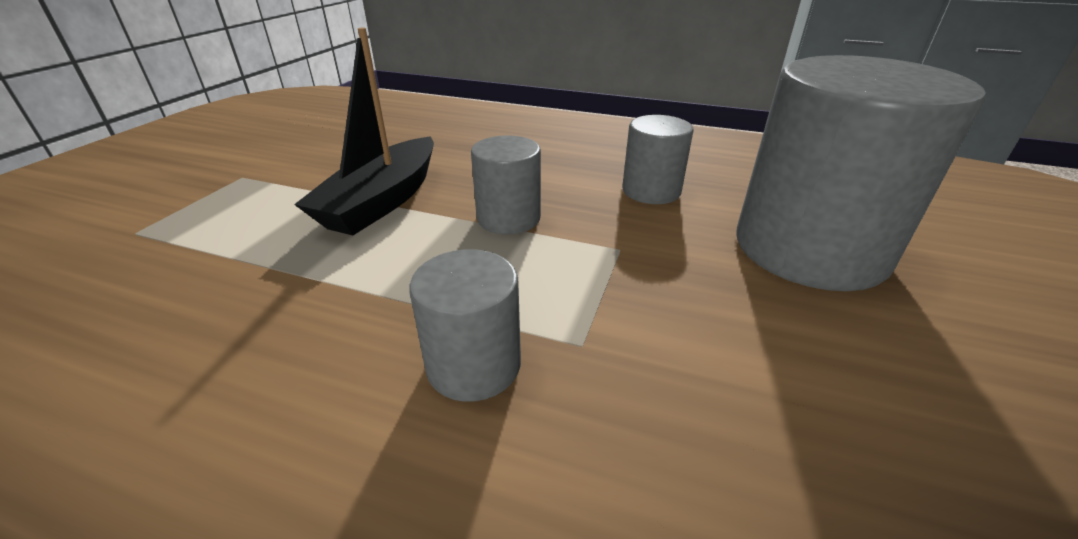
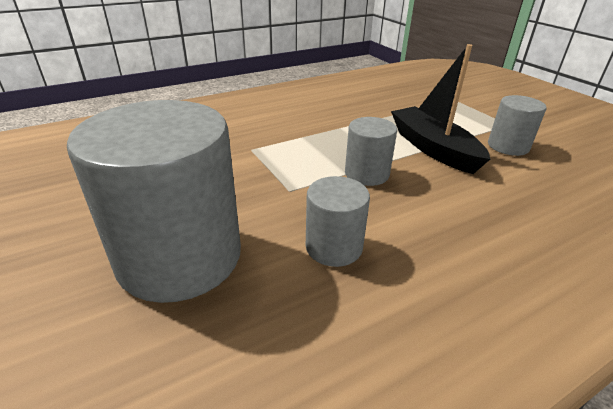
camera: 130 degrees right, 0 degrees up
grey cylinder [409,249,521,402] -> grey cylinder moved to [488,95,546,156]

